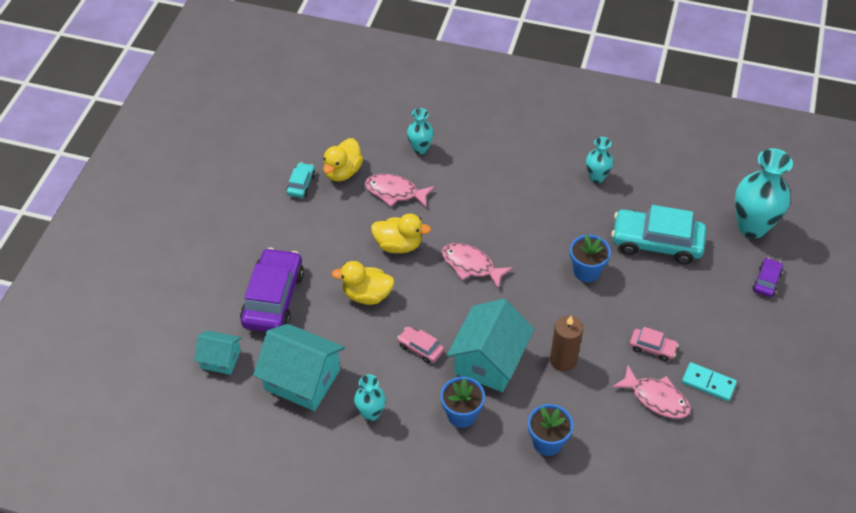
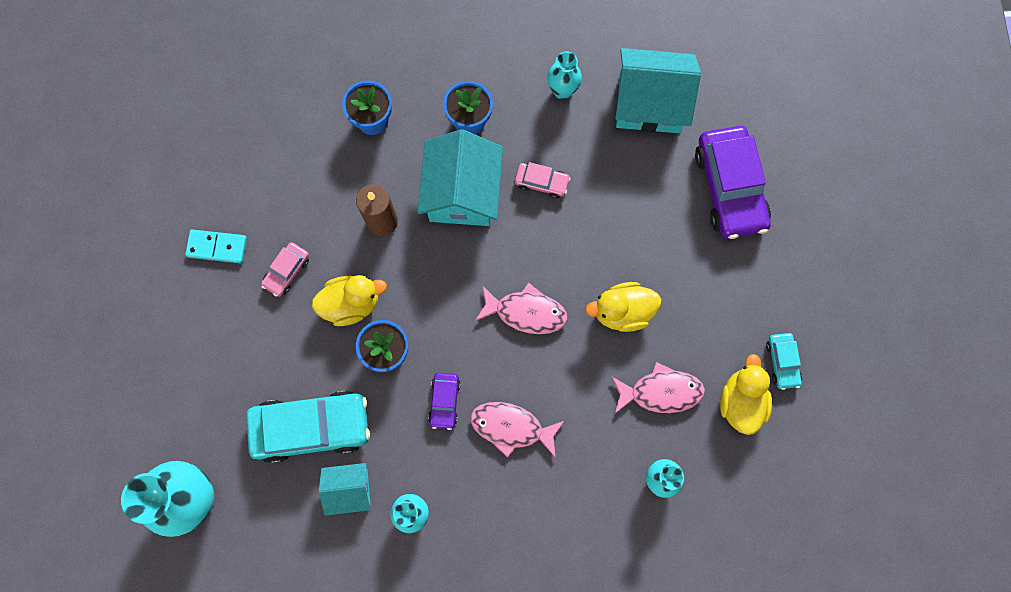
camera: 160 degrees right, 25 degrees up
turquoise house [194,330,241,375] -> turquoise house moved to [319,463,370,515]
yellow duck [331,261,395,305] -> yellow duck moved to [312,275,387,326]
pink fish [612,365,691,418] -> pink fish moved to [471,402,564,458]
pink car [630,327,679,361] -> pink car turned 60 degrees counterclockwise [261,242,309,297]
purple car [753,258,783,297] -> purple car moved to [428,372,461,430]

